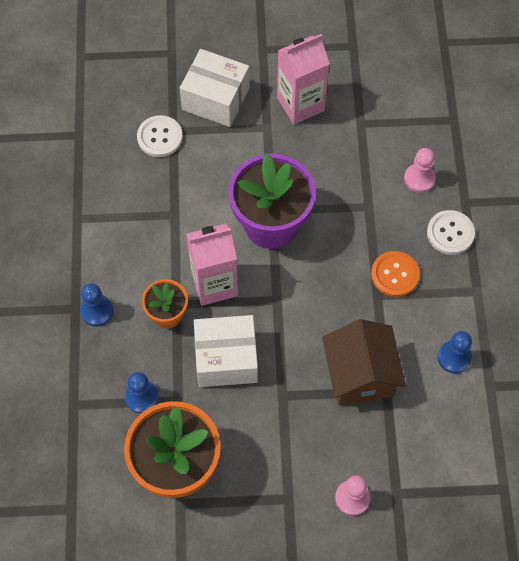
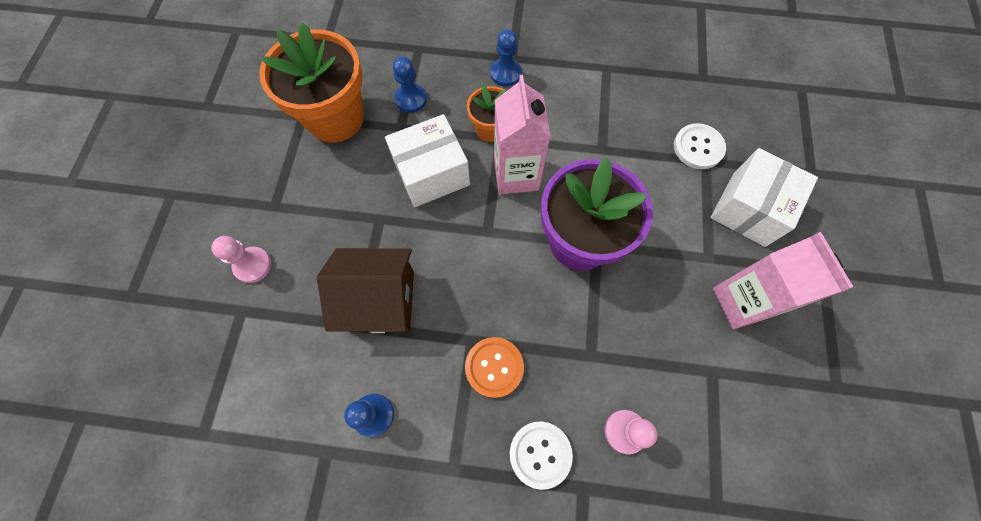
camera: 100 degrees right, 5 degrees up
white box [194,315,258,387] -> white box turned 60 degrees clockwise [385,114,470,207]

